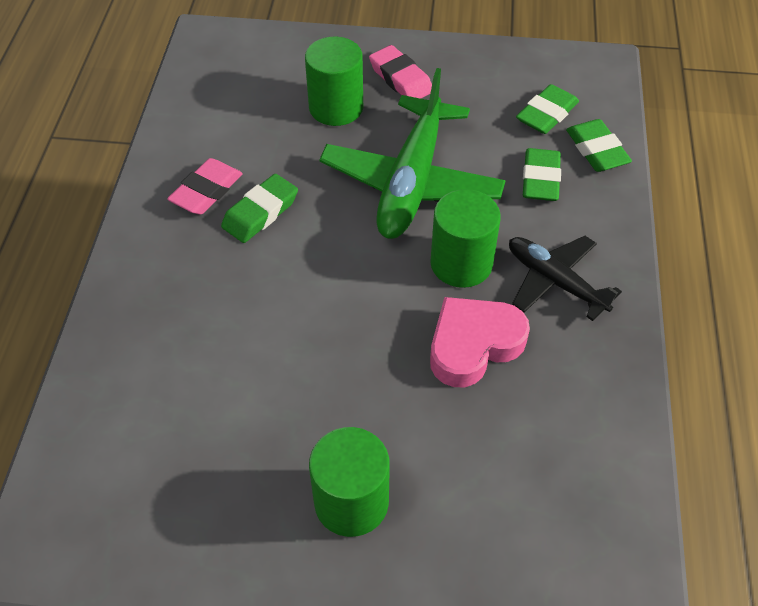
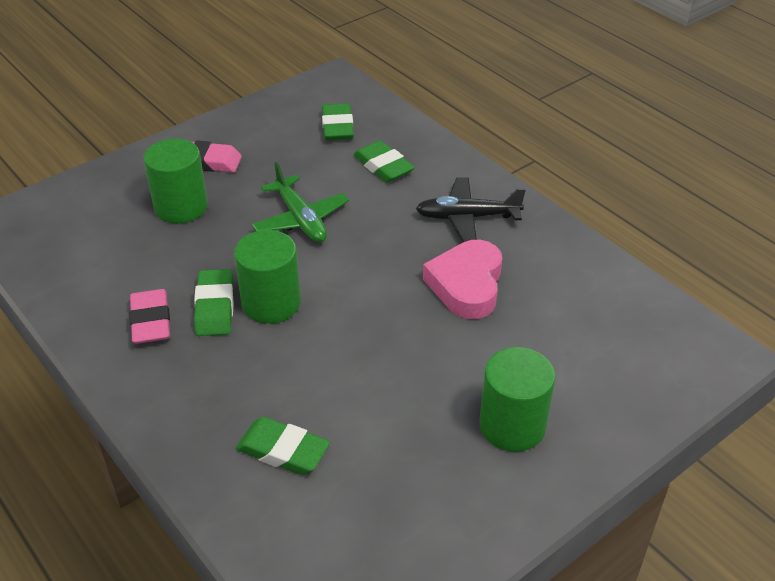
camera: 45 degrees left, 10 degrees down
green plane [319,68,506,239] -> green plane [252,162,349,242], size x0.59
green cylinder [430,189,501,288] -> green cylinder moved to [234,230,301,324]
green eraser [566,119,632,172] -> green eraser moved to [236,417,330,475]

